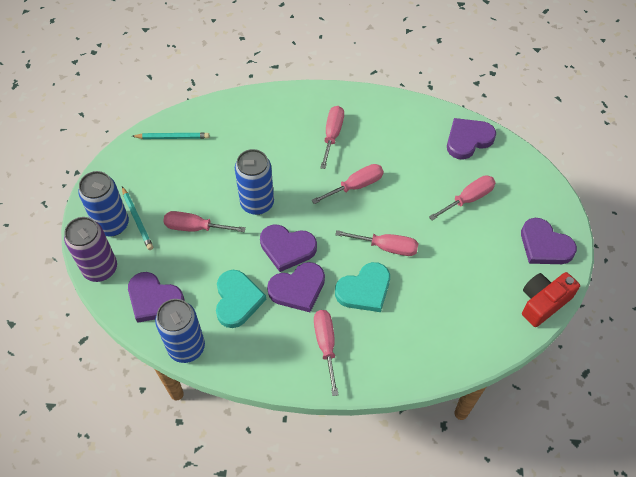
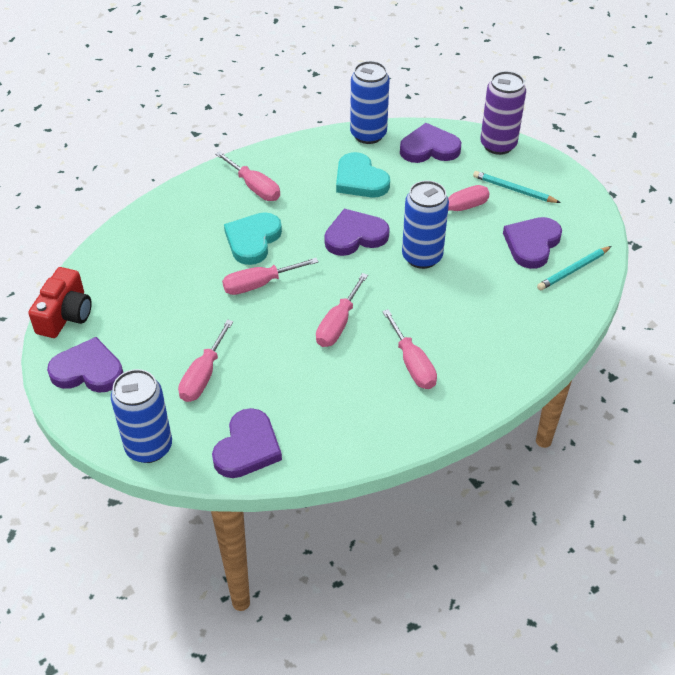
camera: 145 degrees right, 10 degrees down
blue can [78,171,129,236] -> blue can moved to [111,369,172,463]
purple heart [267,262,325,312] -> purple heart moved to [503,217,562,269]

